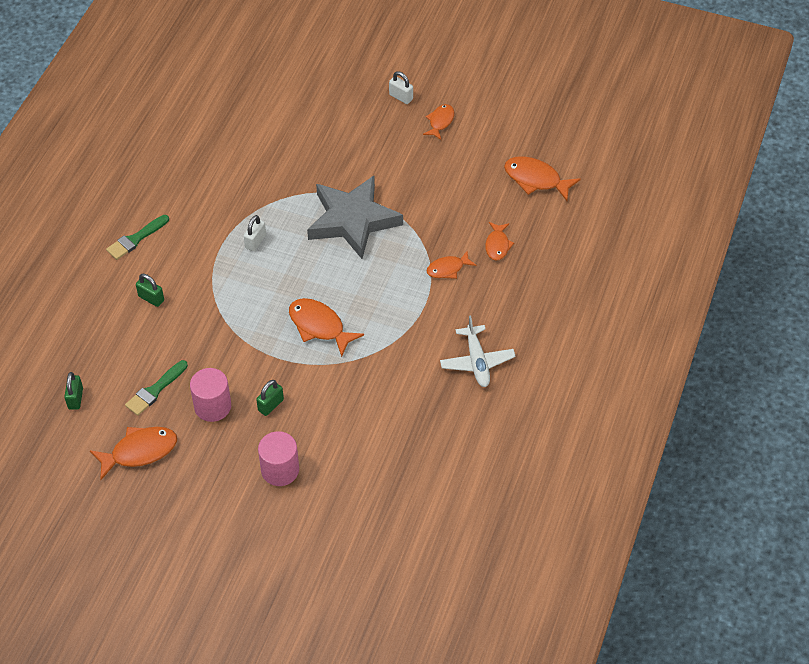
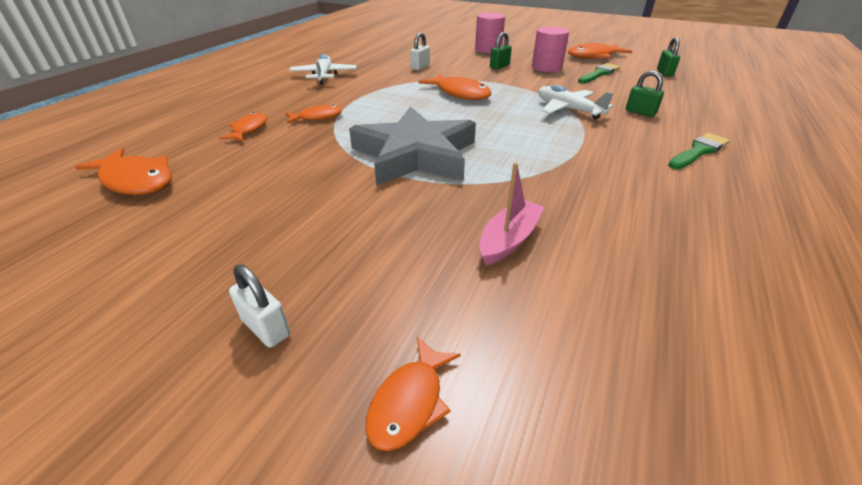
camera: 175 degrees left, 15 degrees down
white padlock [244,215,266,251] -> white padlock moved to [410,32,430,70]
orange fish [423,104,454,140] -> orange fish moved to [366,336,461,451]
none -> pink boat [479,162,545,265]
none -> white plane [538,85,613,119]

